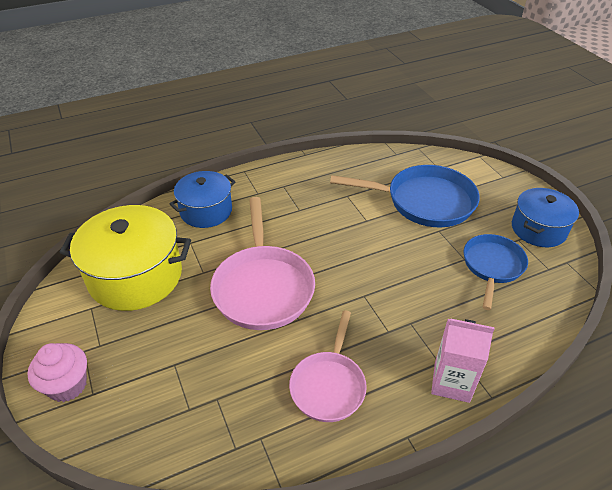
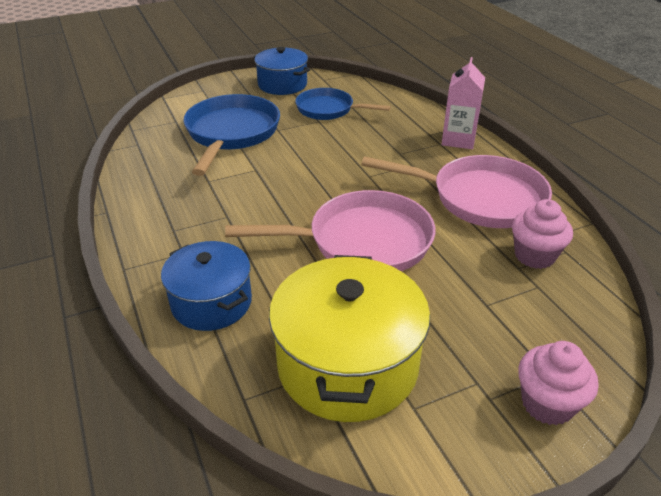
camera: 90 degrees left, 5 degrees down
pink pan [289,310,367,422] -> pink pan [361,155,552,228], size x1.57
none -> pink cupcake [512,199,573,269]

